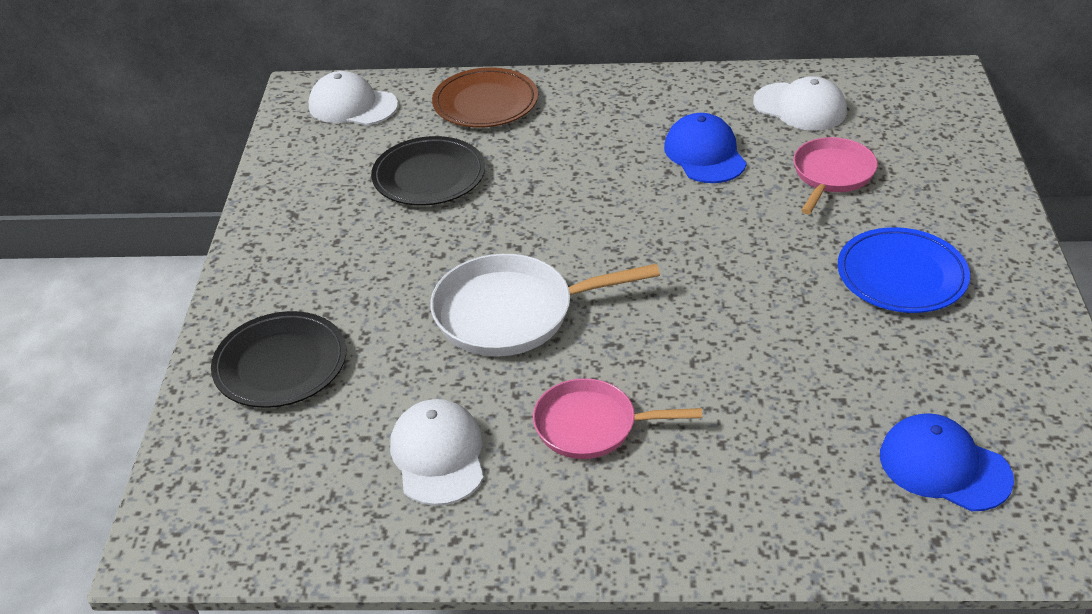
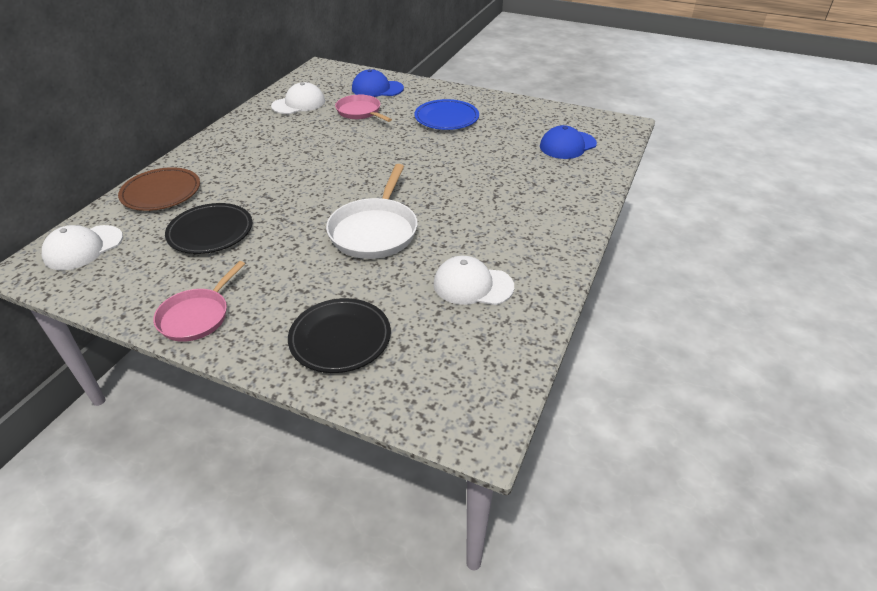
camera: 70 degrees left, 0 degrees up
pink pan [533,378,702,459] -> pink pan moved to [153,261,245,342]
blue cap [664,113,747,183] -> blue cap moved to [352,69,404,97]

